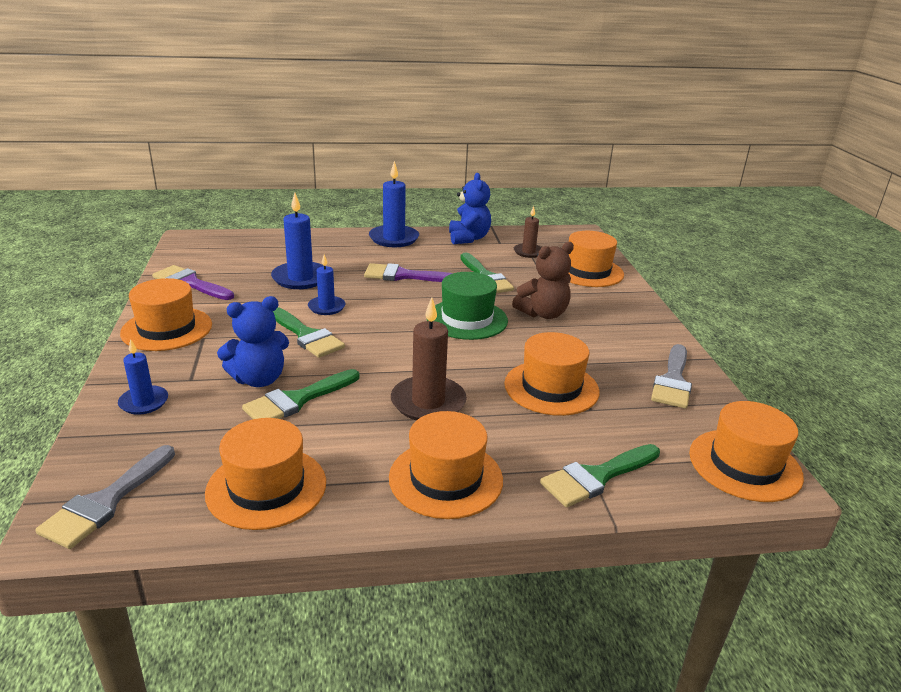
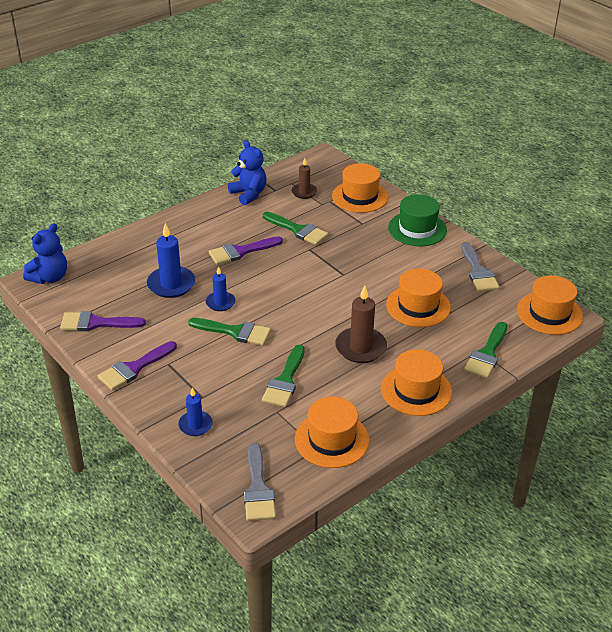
camera: 30 degrees left, 10 degrees up
orange hat [120,278,212,351] -> purple brush [98,341,177,391]
blue teddy bear [217,296,289,387] -> blue teddy bear moved to [23,223,67,284]
blue candle [369,161,419,247] -> none
green hat [427,272,508,340] -> green hat moved to [388,194,447,246]
brown teddy bear [512,242,574,319] -> none

